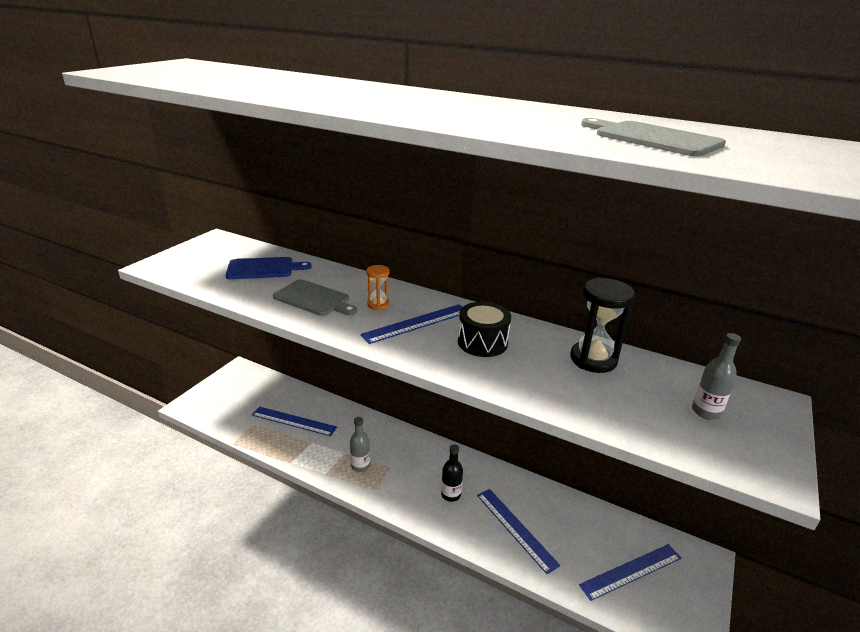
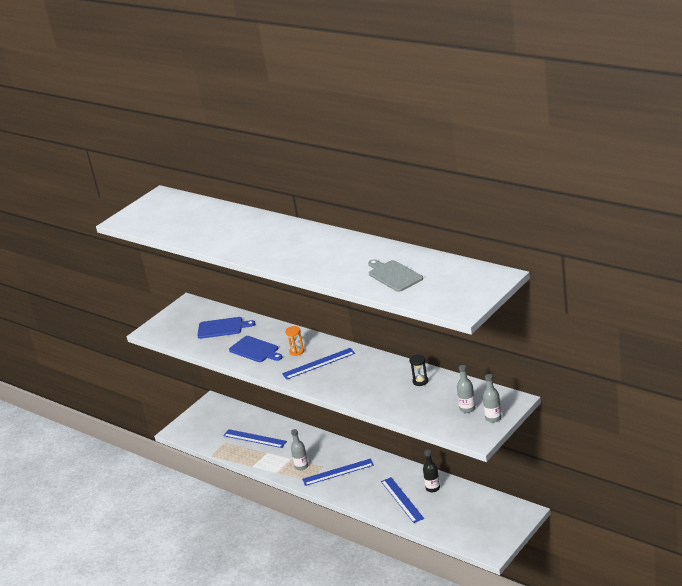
camera: 15 degrees right, 0 degrees up
grey cutting board [273,279,357,316] -> blue cutting board [229,336,282,362]
black bottle [441,444,463,502] -> black bottle moved to [423,450,440,492]
black drum [458,302,511,357] -> none
black hourglass [570,277,635,373] -> black hourglass [409,354,428,386], size x0.55
blue ruler [579,544,681,601] -> blue ruler moved to [302,458,374,486]
none -> grey bottle [483,374,502,423]

